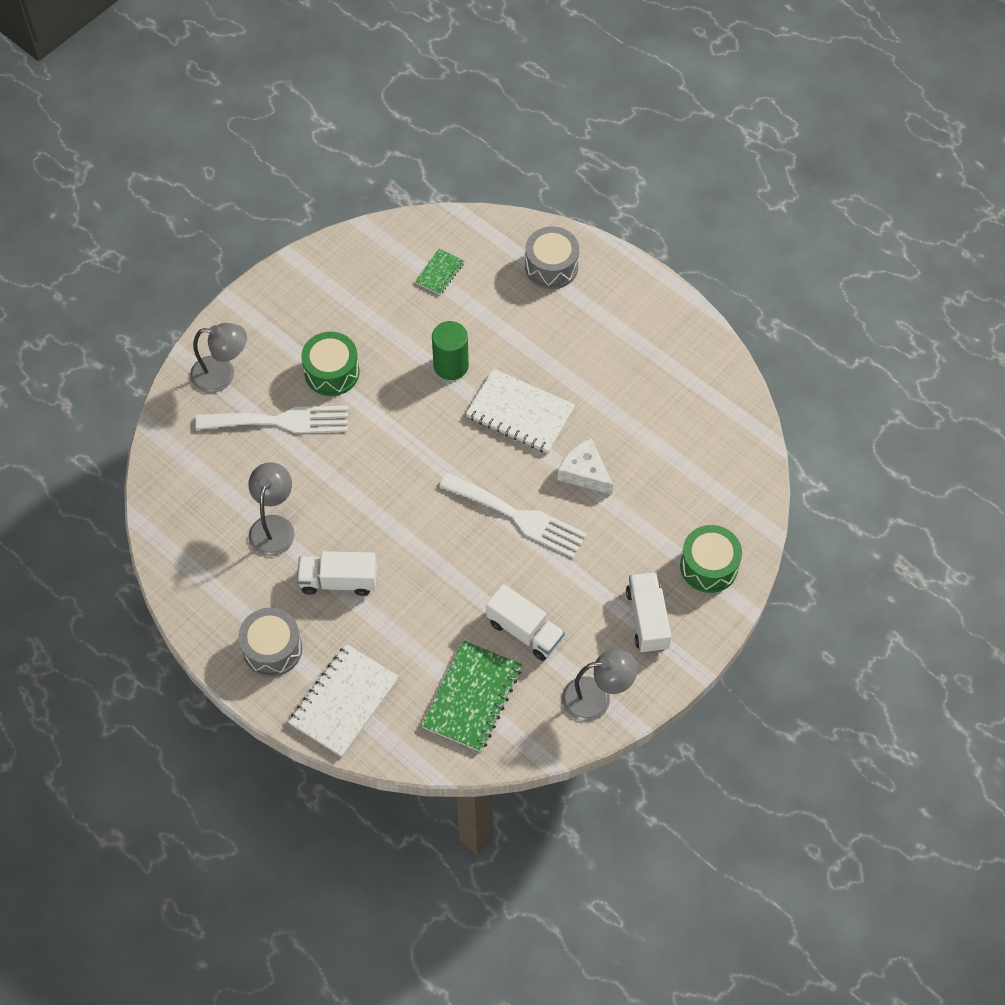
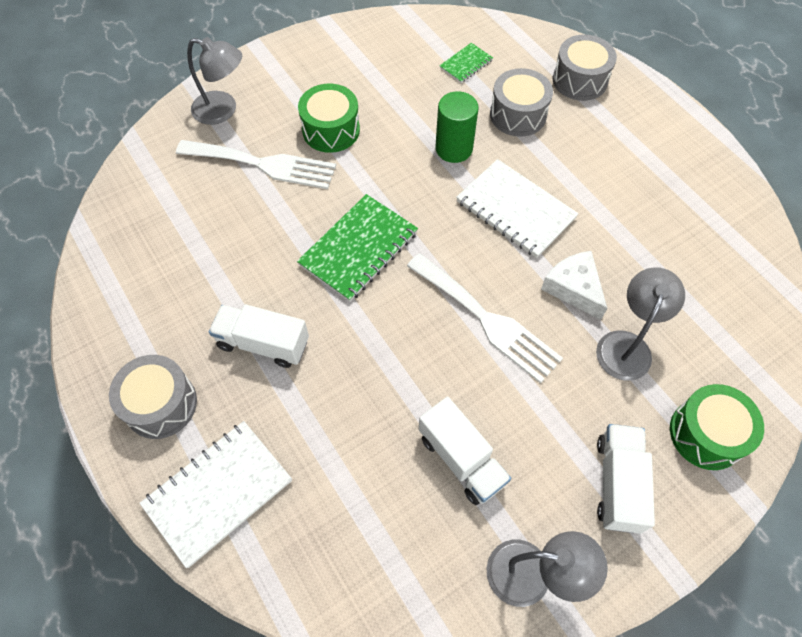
camera: 15 degrees right, 0 degrees up
grey lamp [248,462,295,556] -> grey lamp moved to [596,267,685,381]
green notebook [422,640,522,752] -> green notebook moved to [297,194,418,302]
none -> grey drum [490,68,553,137]

